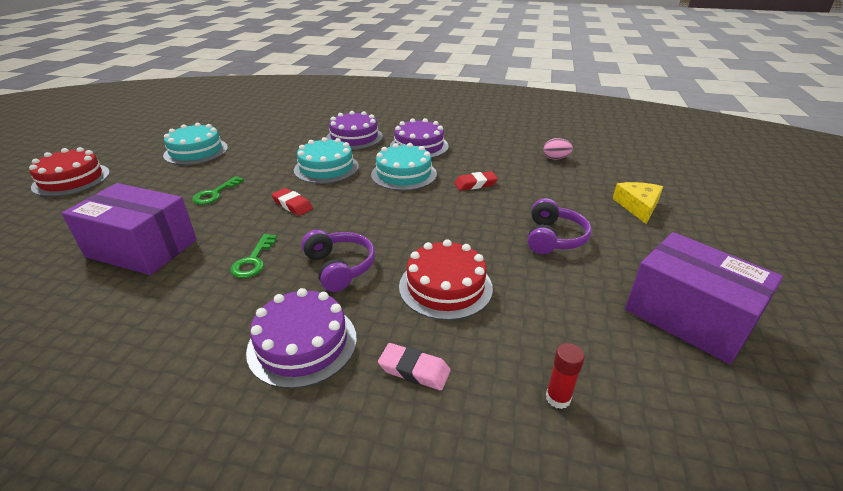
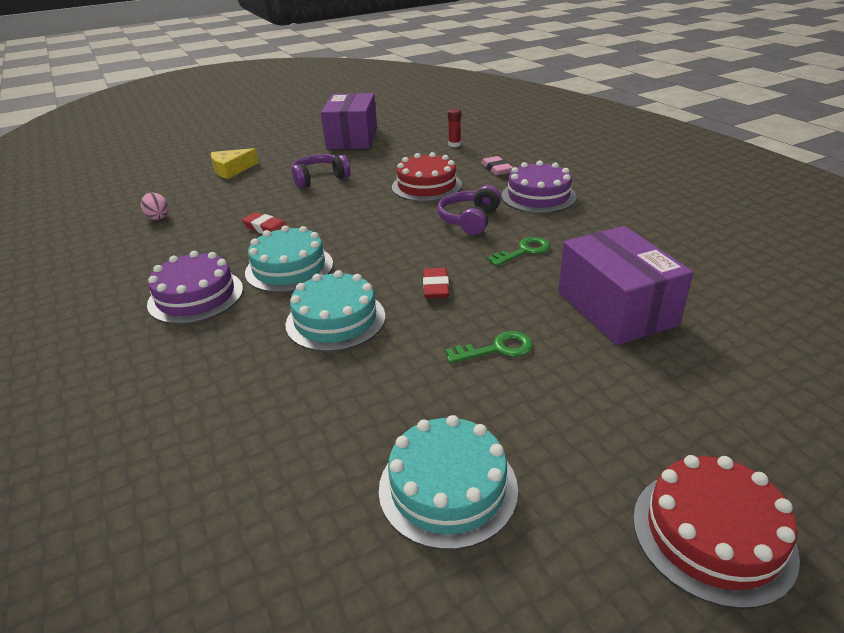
camera: 130 degrees left, 0 degrees up
purple cake [326,111,383,150] -> none

